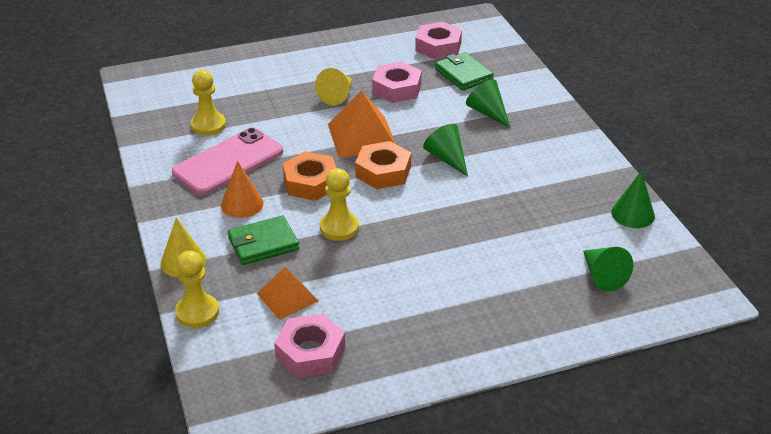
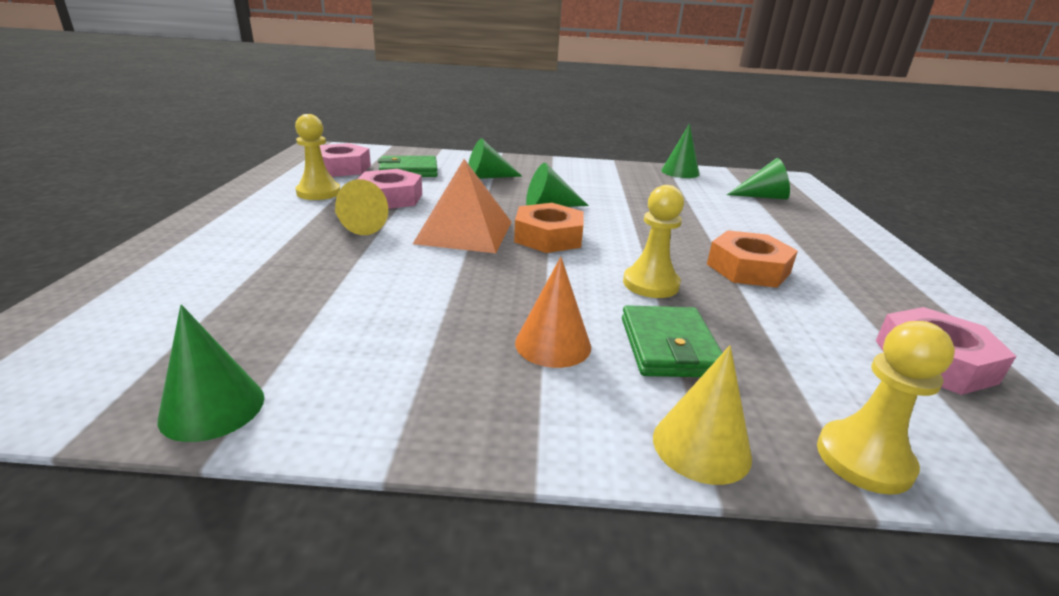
camera: 70 degrees left, 10 degrees down
pink phone [172,128,283,195] -> none
yellow pawn [191,70,226,136] -> yellow pawn moved to [295,114,340,200]
orange pyramid [257,267,319,320] -> none
orange nut [283,151,336,201] -> orange nut moved to [707,230,798,288]
none -> green cone [157,304,264,442]

